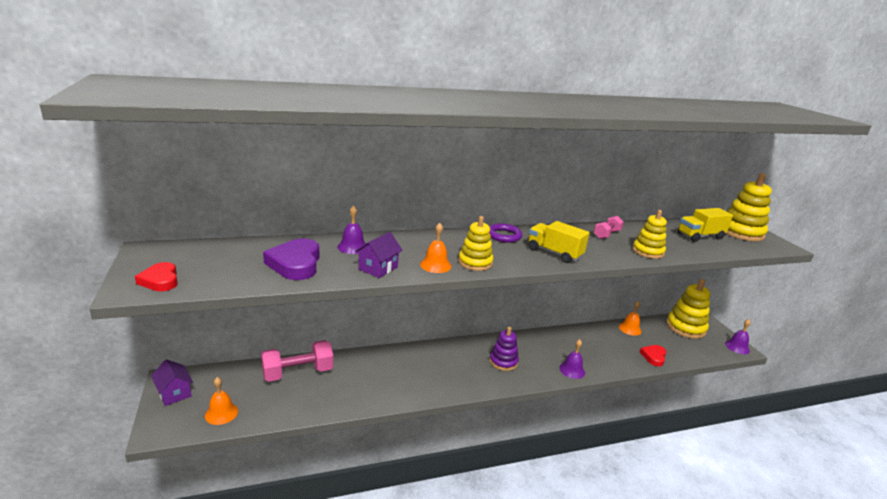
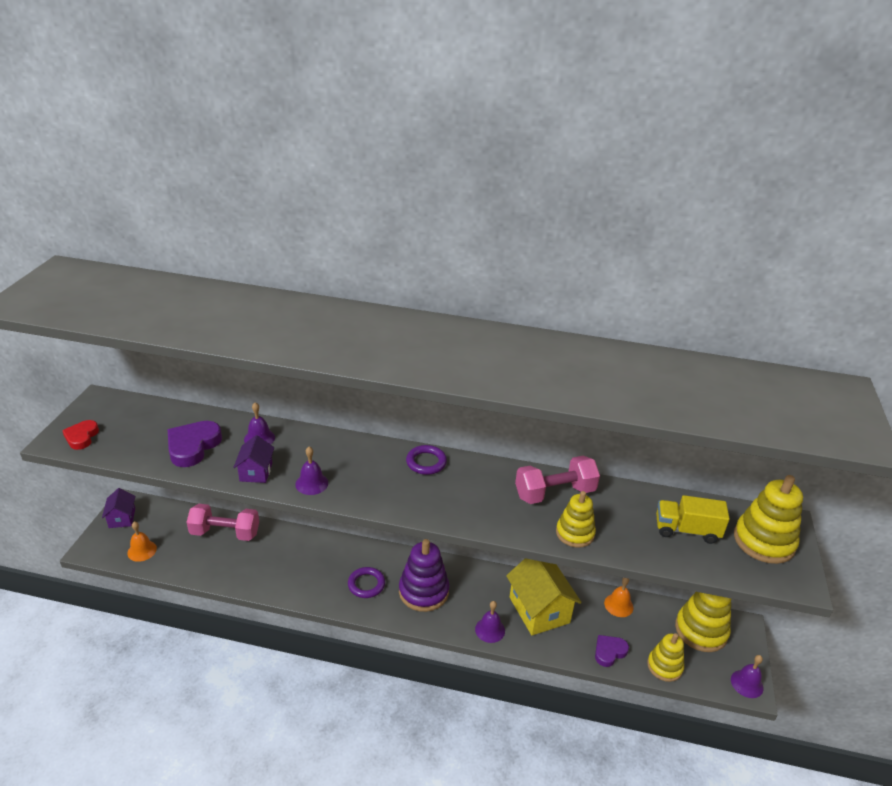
camera: 30 degrees right, 10 degrees up
purple house [355,232,403,278] -> purple house turned 60 degrees counterclockwise [233,435,274,483]
orange bell [420,223,451,273] -> purple bell [295,447,328,495]
yellow stacking toy [458,216,493,271] -> yellow stacking toy moved to [647,633,684,682]
purple stacking toy [490,327,519,371] -> purple stacking toy [399,539,449,612], size x1.55
yellow truck [528,221,590,263] -> none
pink dumbbell [594,216,624,239] -> pink dumbbell [515,456,600,504], size x1.78
red heart [640,345,666,367] -> purple heart [595,635,629,667]
none -> purple ring [348,567,385,598]
none -> yellow house [506,558,582,635]

